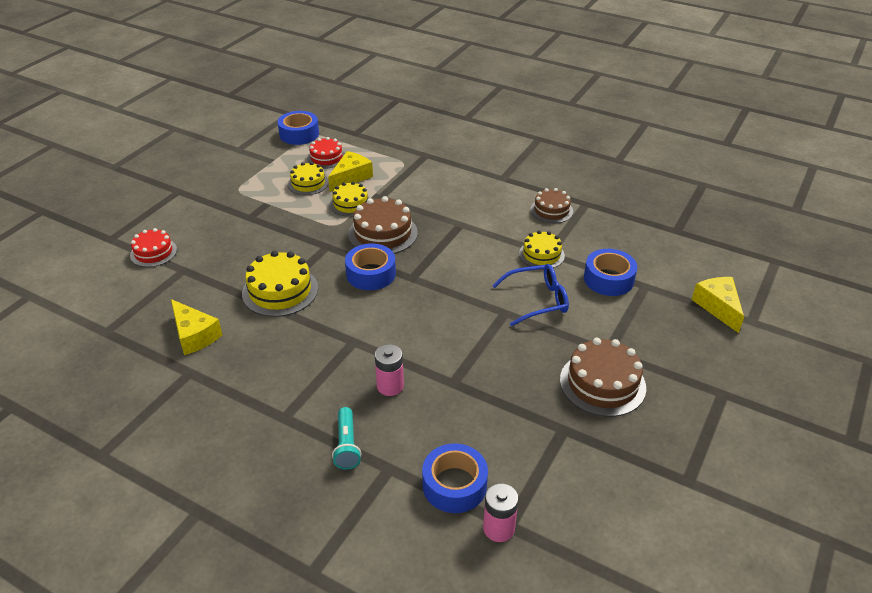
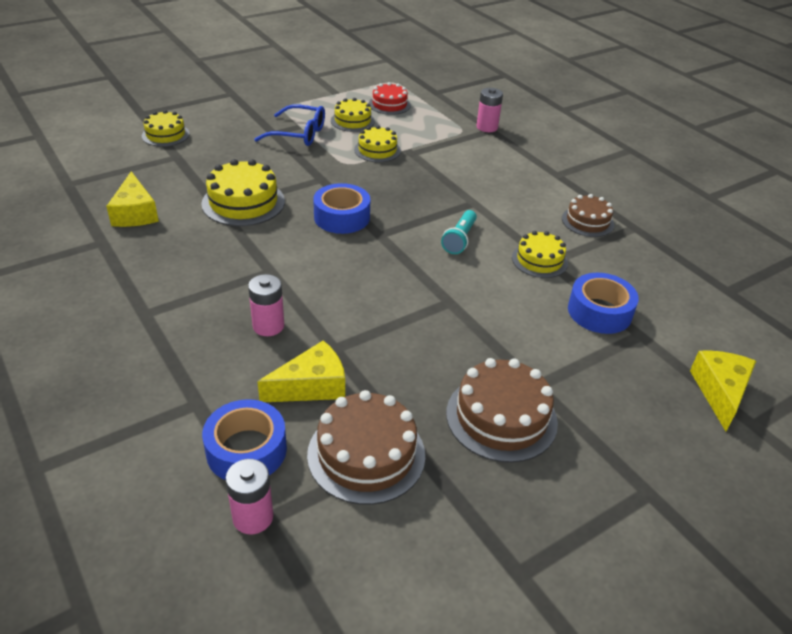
camera: 25 degrees right, 0 degrees up
red cake [130,228,177,267] -> yellow cake [142,110,190,147]
blue tape [278,111,319,145] -> none
yellow cheese [328,151,373,192] -> yellow cheese moved to [257,340,345,402]
turquoise flashlight [332,407,361,470] -> turquoise flashlight moved to [441,210,477,254]
brown cake [348,196,418,254] -> brown cake moved to [307,390,425,505]
blue glasses [492,264,569,326] -> blue glasses moved to [254,104,325,146]
none -> pink battery [476,88,503,132]

